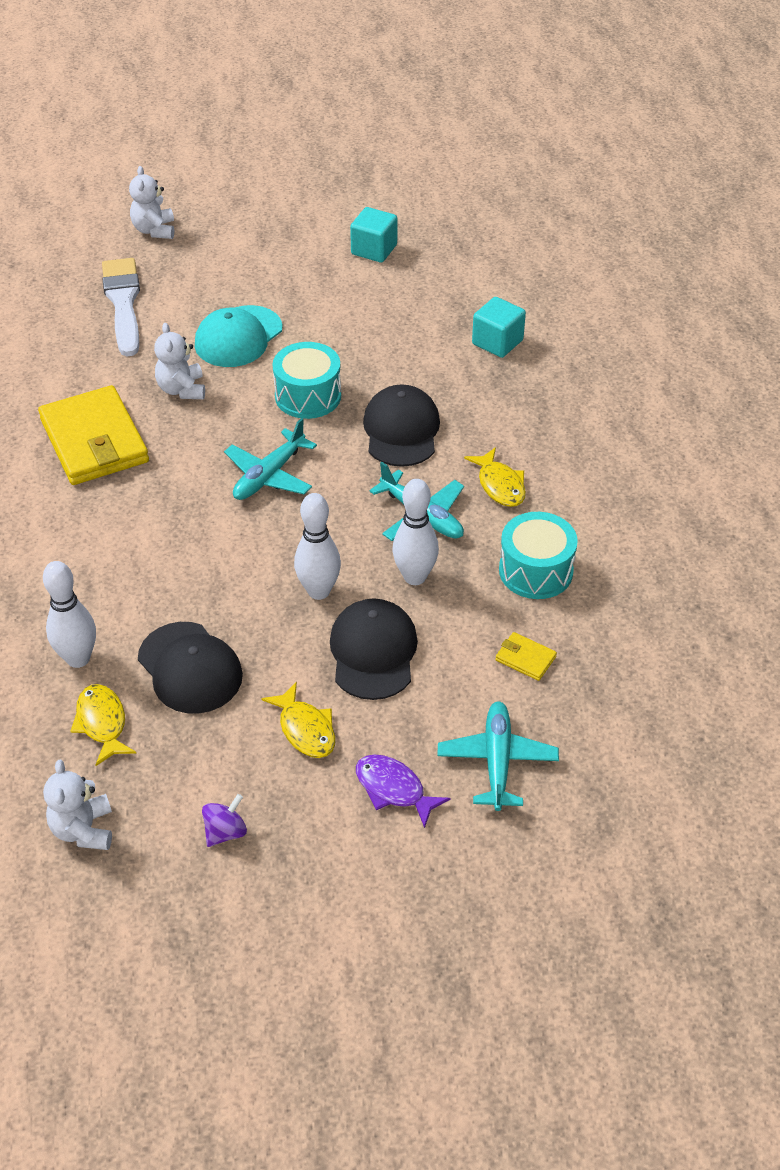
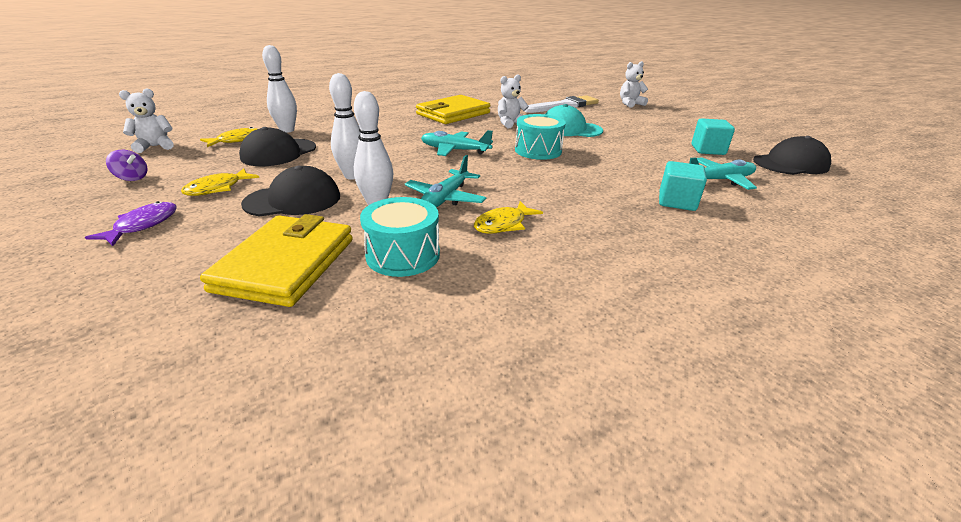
camera: 70 degrees right, 15 degrees down
black cap [363,384,440,467] -> black cap moved to [753,136,831,175]
turquoise plane [437,701,559,811] -> turquoise plane moved to [689,157,757,190]
yellow wallet [495,632,557,681] -> yellow wallet [200,214,353,307], size x2.46

